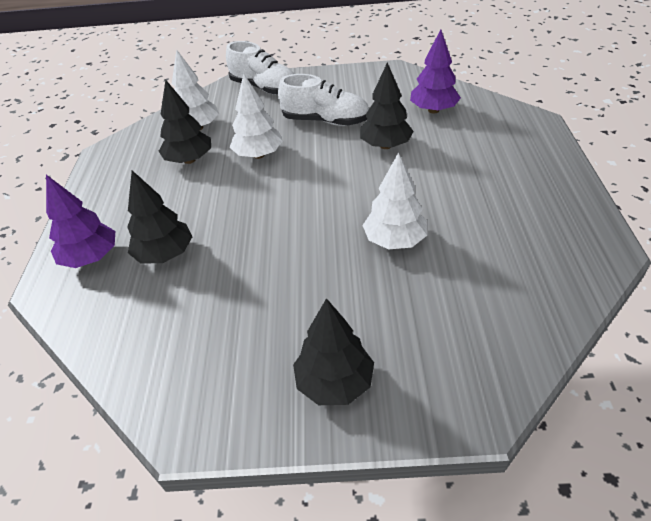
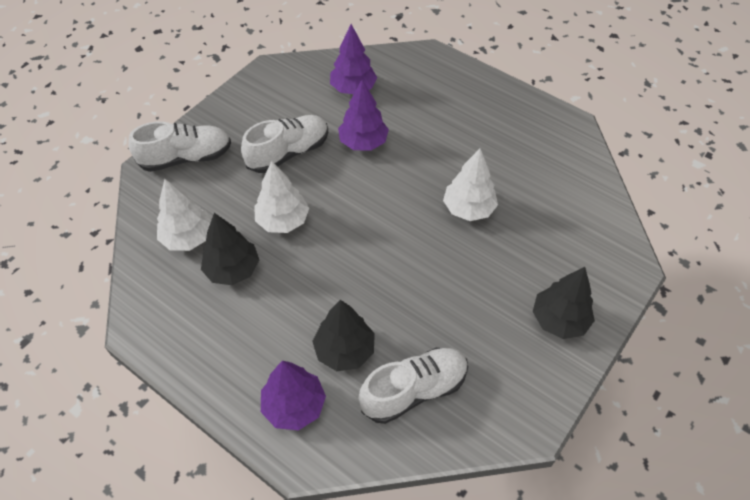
camera: 55 degrees left, 10 degrees up
black tree [360,62,414,149] -> purple tree [338,79,389,151]
none -> white shoe [359,348,468,424]

